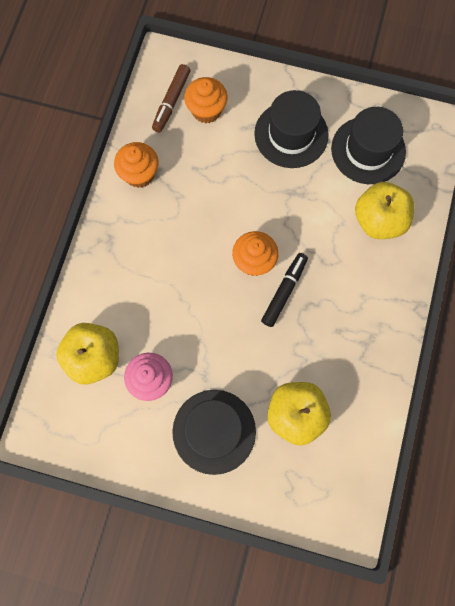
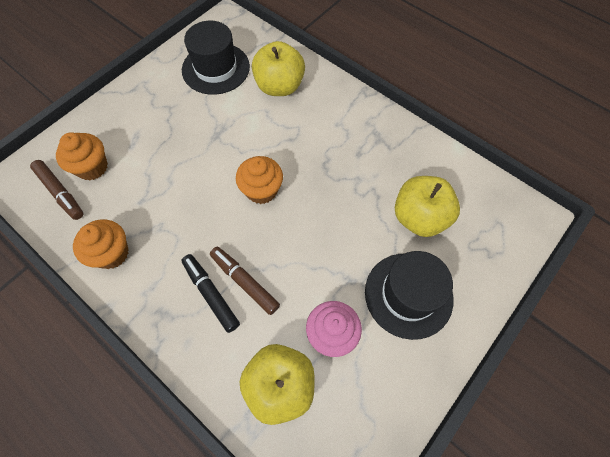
camera: 65 degrees left, 10 degrees down
black hat [254,90,329,168] -> none
black marker [261,253,308,327] -> black marker moved to [181,254,240,333]
none -> brown marker [210,247,280,315]

